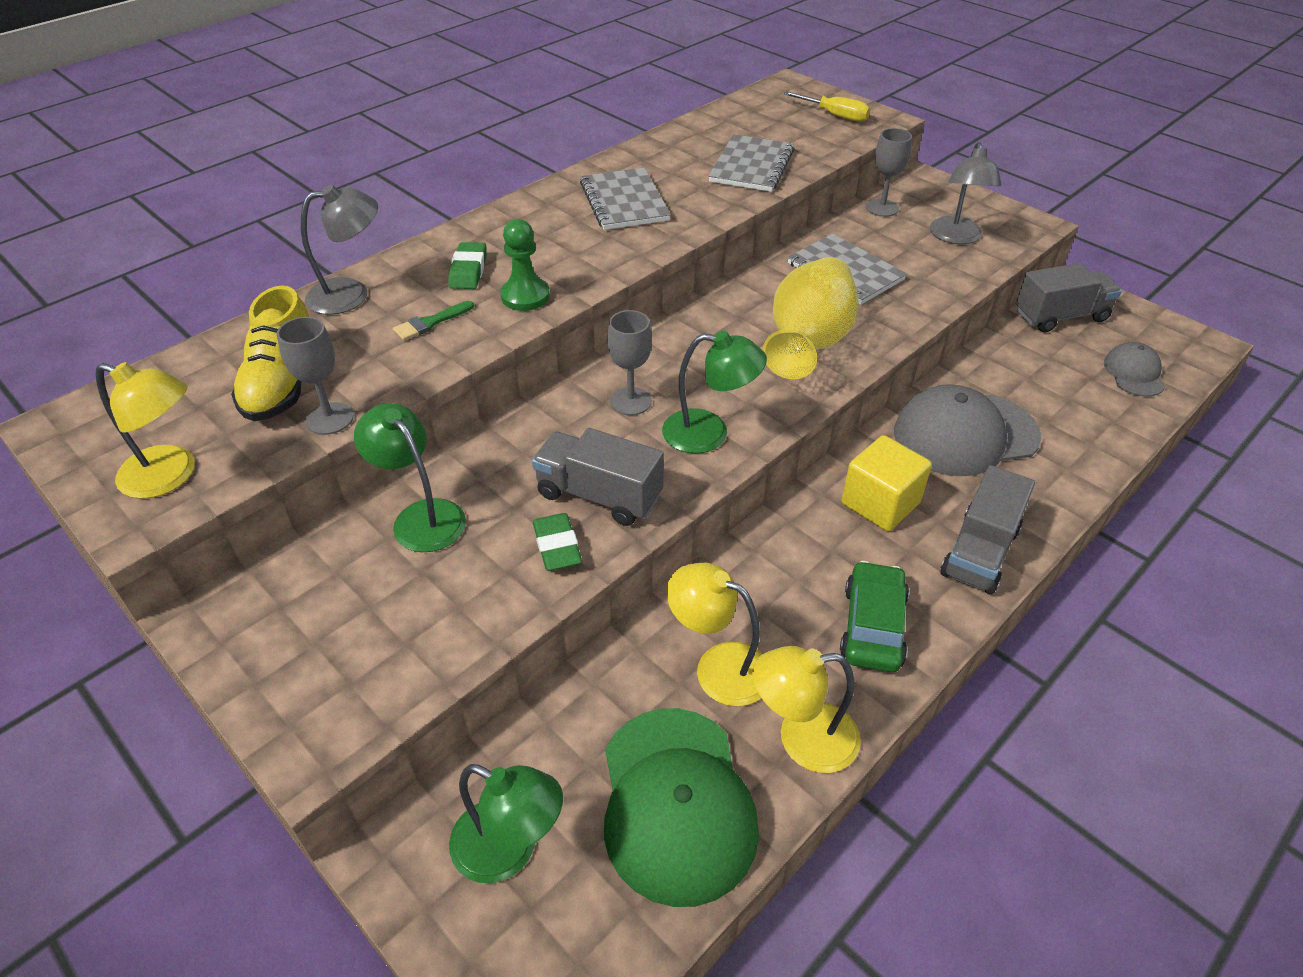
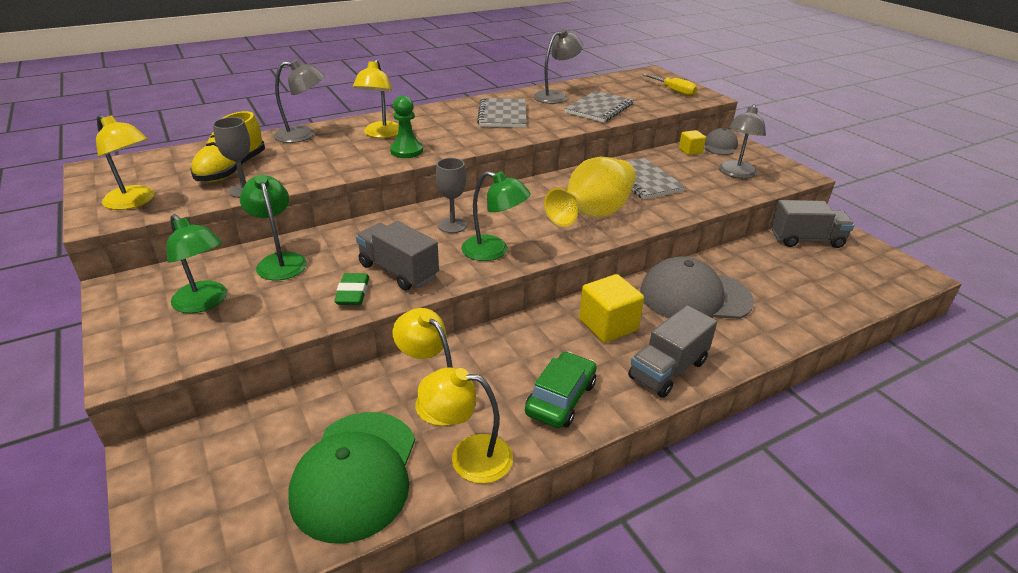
camera: 15 degrees right, 10 degrees down
green brush [393,301,474,341] -> none
green eraser [448,242,487,289] -> yellow lamp [353,59,399,138]
green lamp [449,764,563,883] -> green lamp moved to [166,214,227,313]
grey goblet [866,128,912,217] -> yellow cube [679,130,706,155]
grey cap [1104,342,1165,397] -> grey cap moved to [705,128,738,155]
none -> grey lamp [533,29,583,104]

